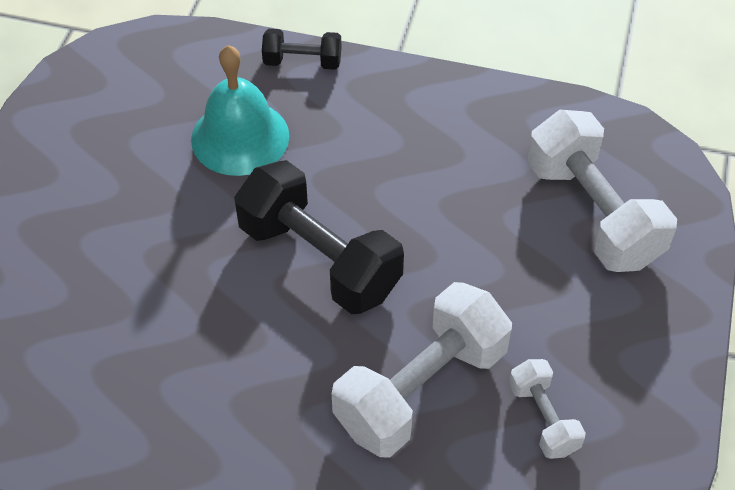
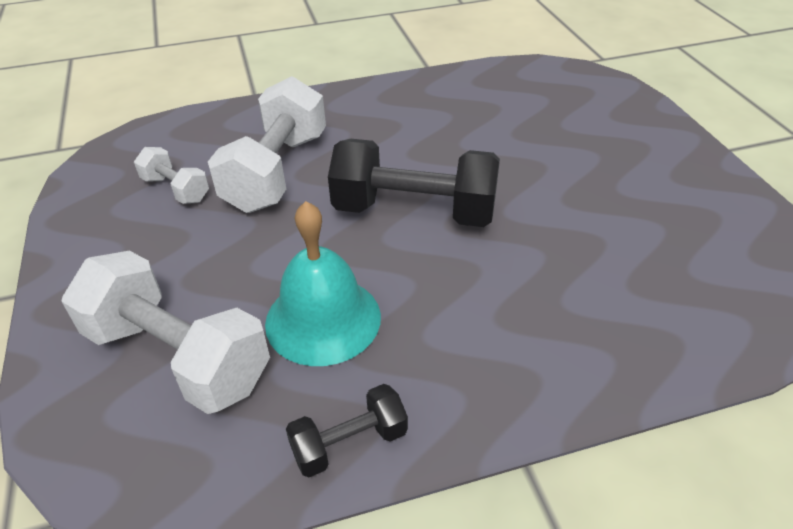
camera: 150 degrees right, 10 degrees down
turquoise bell [191,45,289,176] -> turquoise bell moved to [265,201,381,366]
black dumbbell [262,29,341,70] -> black dumbbell moved to [286,384,408,478]

